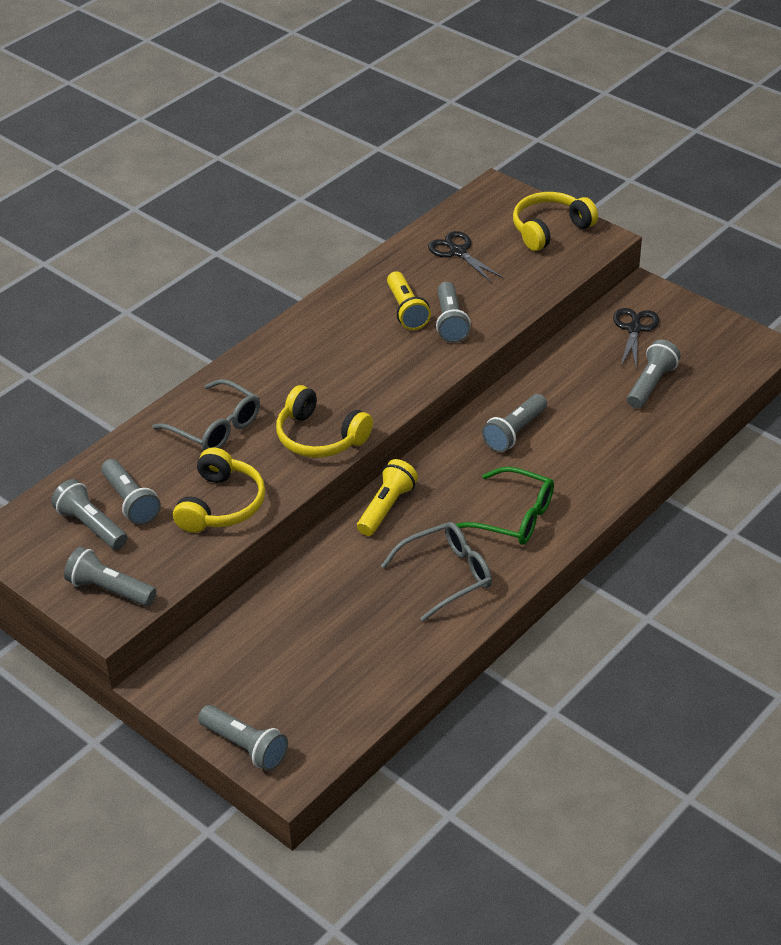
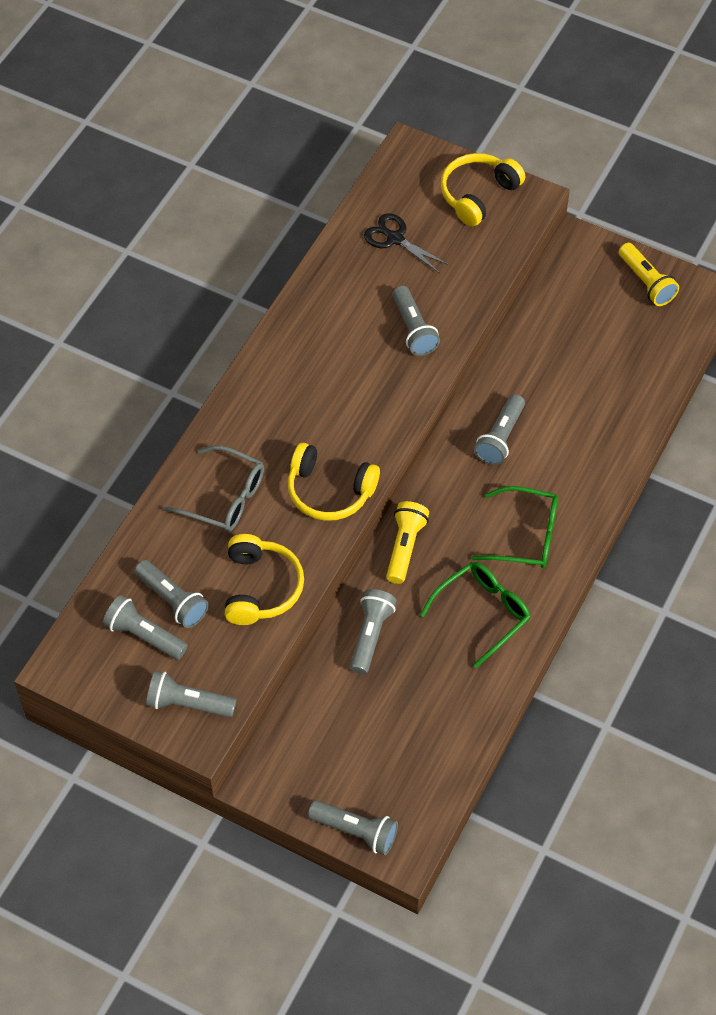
camera: 15 degrees left, 15 degrees up
grey glasses [381,522,492,622] -> green glasses [420,562,531,668]
yellow flashlight [387,271,431,330] -> yellow flashlight moved to [619,243,679,306]
black scissors [613,308,659,367] -> none
grey flashlight [627,340,681,408] -> grey flashlight moved to [350,589,397,674]

